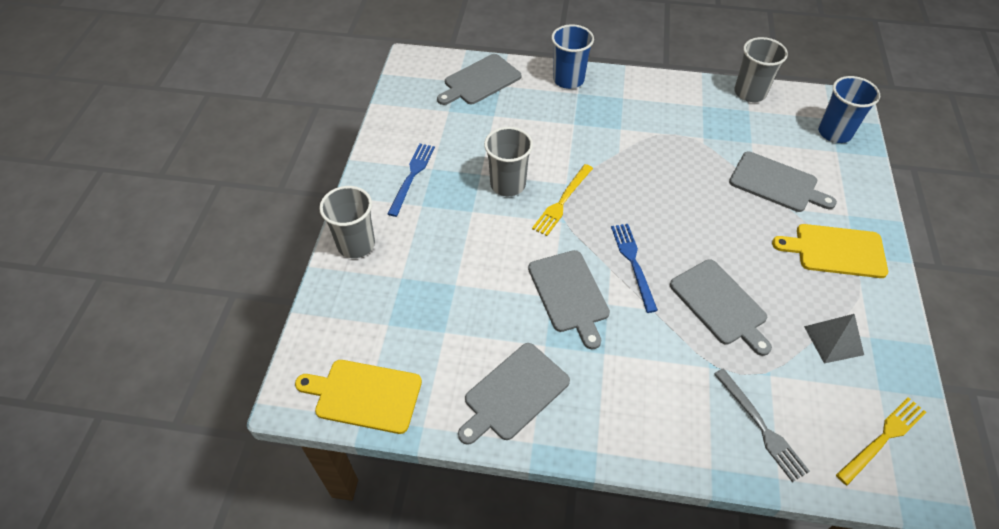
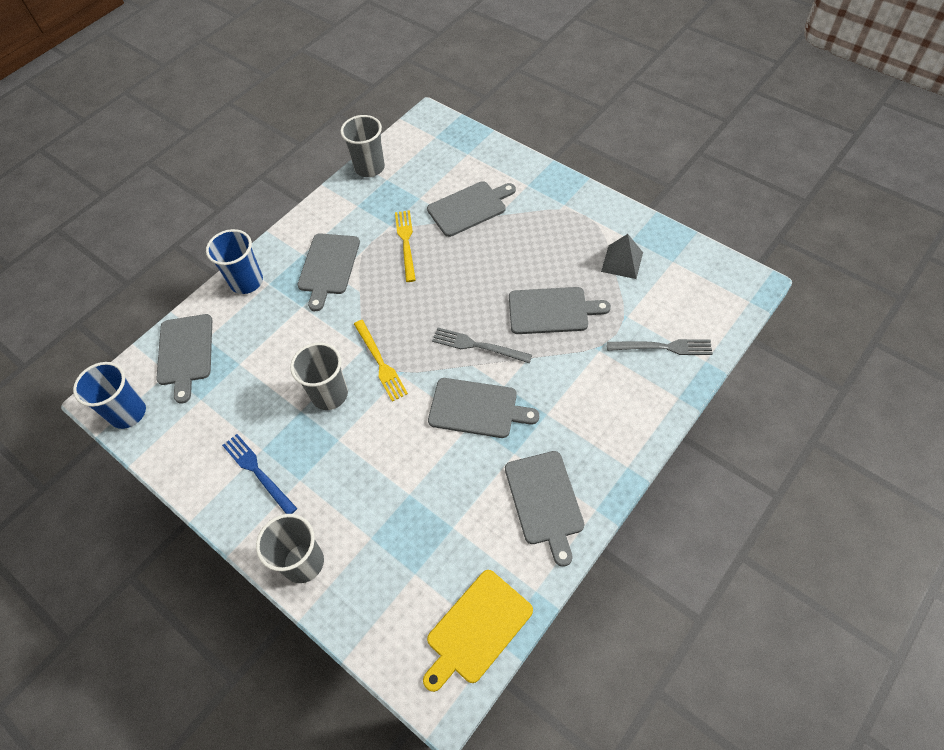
camera: 55 degrees left, 5 degrees up
blue fork [611,224,658,313] -> grey fork [432,328,532,363]
yellow cutting board [772,224,888,278] -> none
blue cup [818,76,880,143] -> blue cup moved to [73,362,146,429]
yellow fork [836,397,926,485] -> yellow fork moved to [395,210,416,282]
none -> grey cutting board [298,233,360,311]

